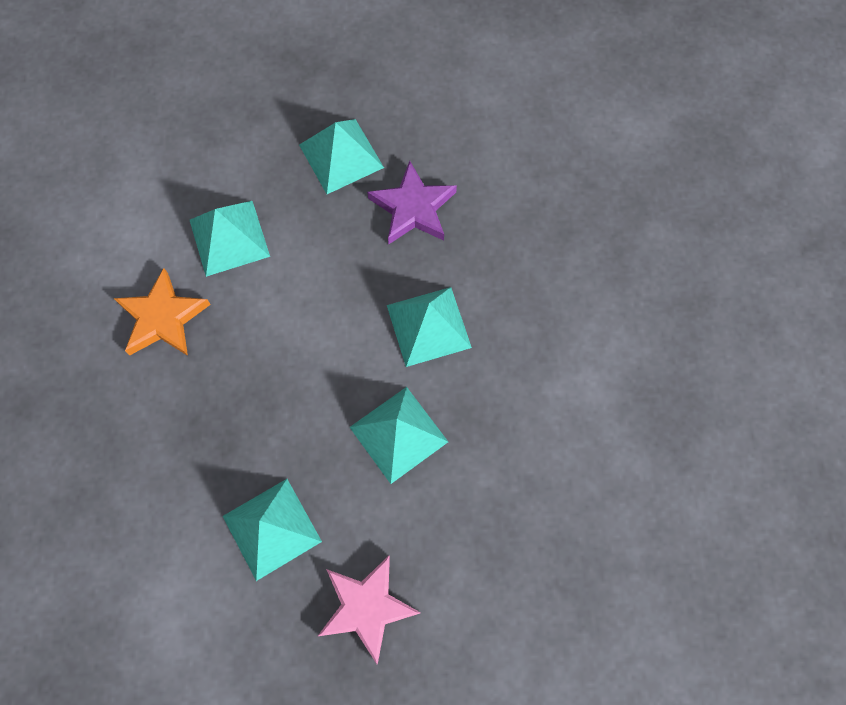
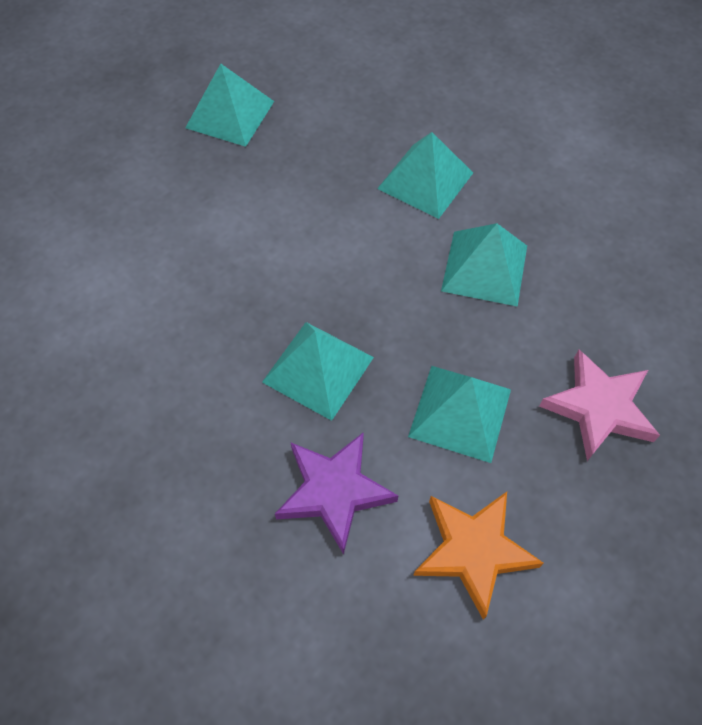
camera: 40 degrees left, 10 degrees down
orange star [114,268,211,356] -> orange star moved to [413,492,544,620]
turquoise pyramid [190,201,270,277] -> turquoise pyramid moved to [262,322,374,421]
purple star [367,161,457,245] -> purple star moved to [275,432,398,554]

